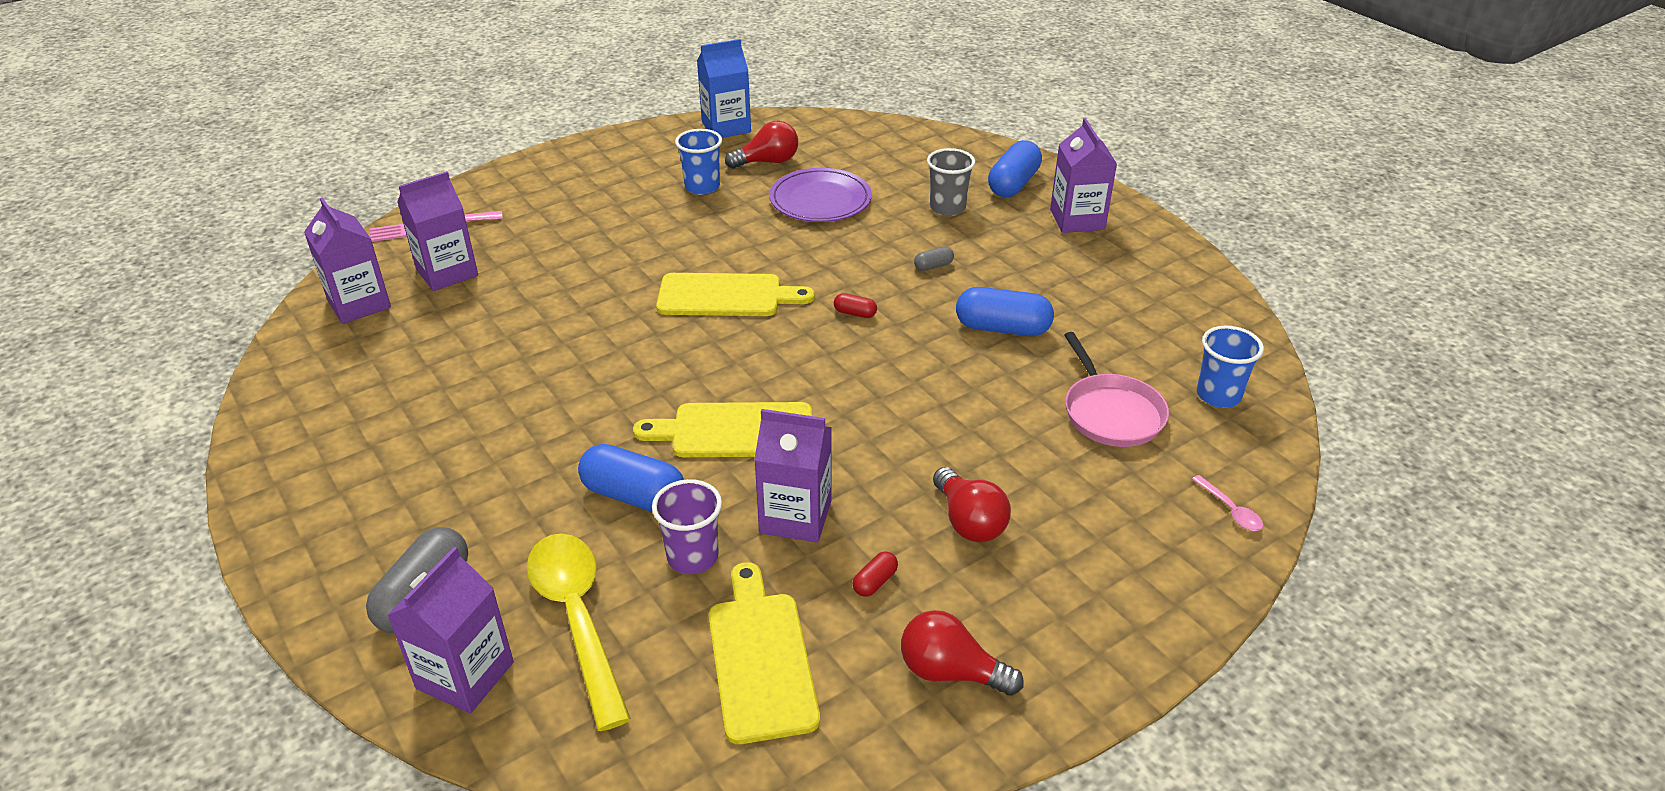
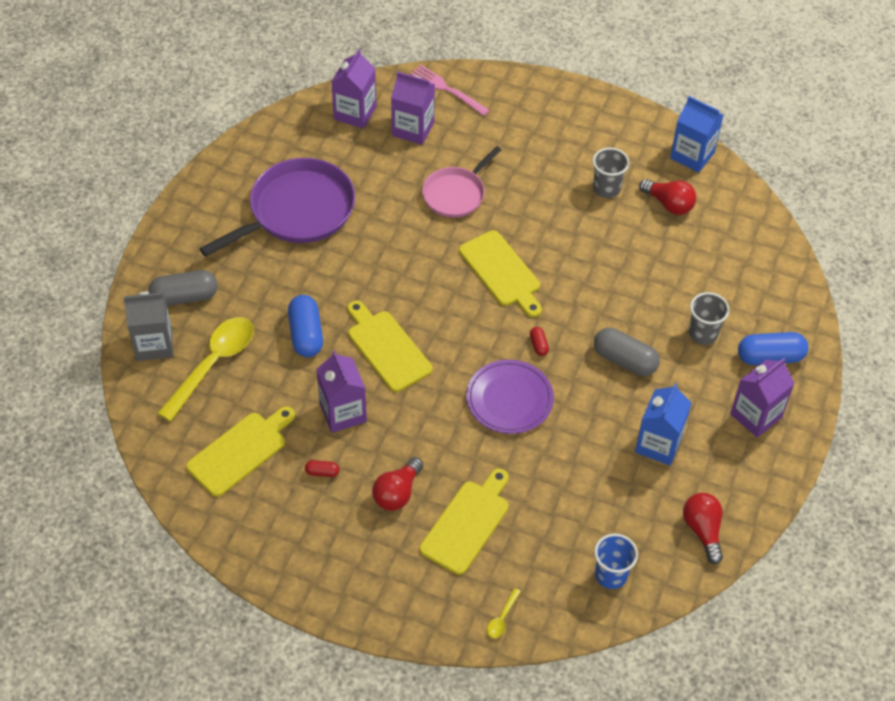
camera: 55 degrees right, 15 degrees up
purple carton [387,546,514,714] -> grey carton [123,292,173,361]
purple cup [652,479,722,574] -> none
blue cup [675,129,722,195] -> grey cup [593,148,630,198]
purple plate [769,168,872,222] -> purple plate moved to [466,360,554,434]
red light bulb [901,610,1024,696] -> red light bulb moved to [683,493,723,564]
grey capsule [914,247,954,271] -> grey capsule [594,328,660,376], size x2.12
blue capsule [956,287,1054,336] -> none
pink pan [1064,332,1169,447] -> pink pan moved to [422,146,501,218]
pink spoon [1192,475,1263,531] -> yellow spoon [487,588,521,638]
none -> purple pan [199,158,355,257]
none -> yellow cutting board [420,469,509,575]
none -> blue carton [635,383,691,465]

